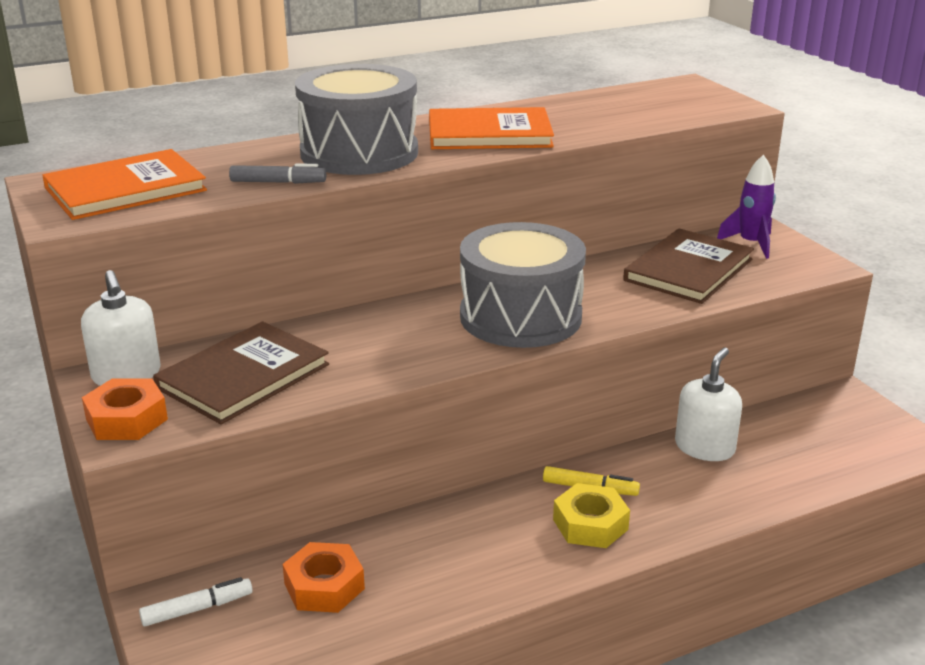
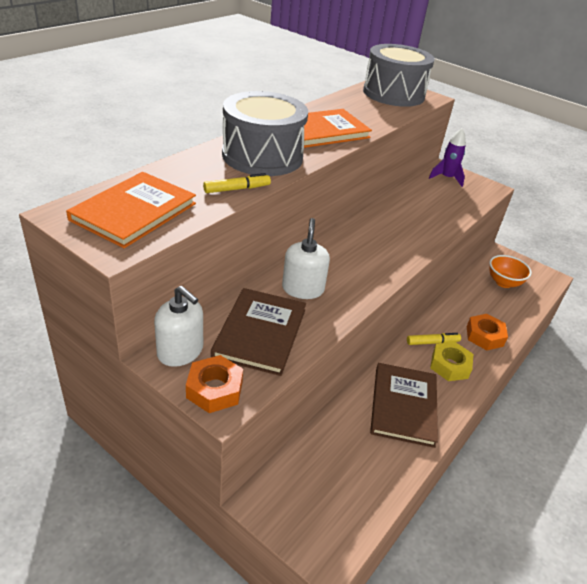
camera: 30 degrees left, 10 degrees up
white marker [139,577,253,626] -> none
grey marker [229,163,326,184] -> yellow marker [203,173,271,193]
orange nut [283,542,365,613] -> orange nut moved to [467,314,508,350]
grey drum [460,222,586,348] -> grey drum moved to [363,44,435,107]
brown book [623,228,754,304] -> brown book moved to [370,363,438,448]
white soap dispenser [675,347,742,461] -> white soap dispenser moved to [282,218,330,299]
none -> orange bowl [489,255,532,288]

